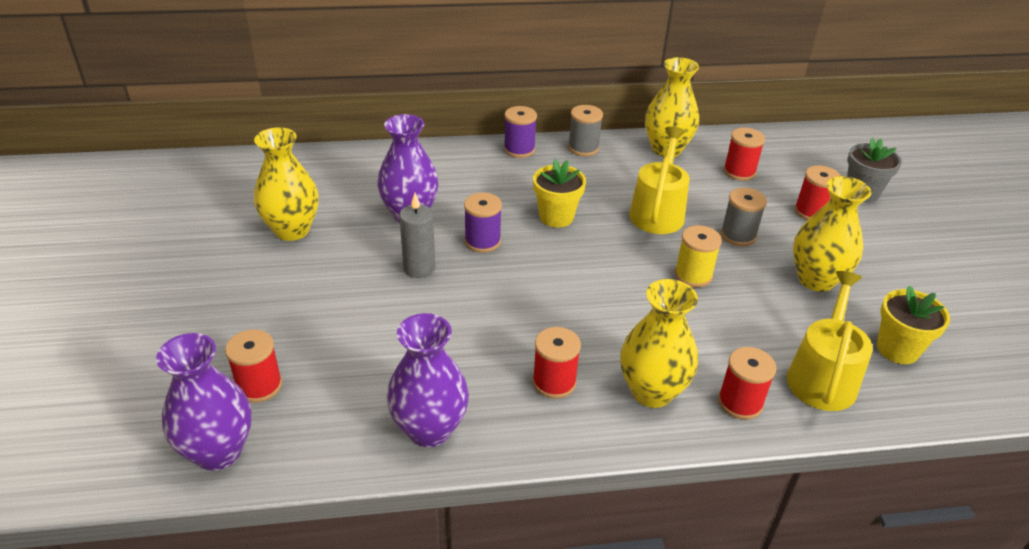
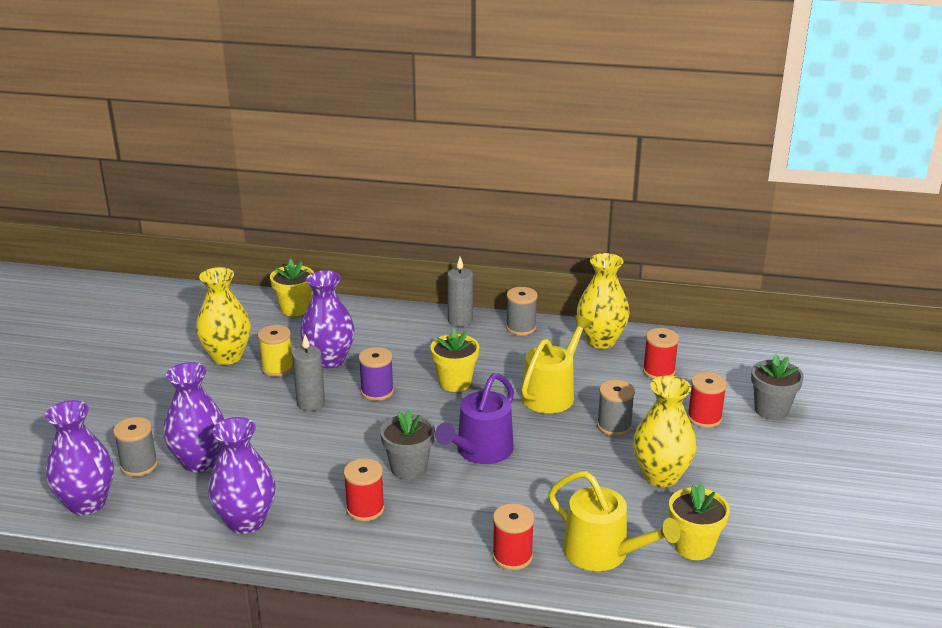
camera: 20 degrees right, 10 degrees down
red spool [225,329,282,403] -> grey spool [113,417,158,477]
purple spool [504,106,537,158] -> grey candle [447,257,473,327]
yellow vase [620,279,698,408] -> none
yellow spool [674,225,722,288] -> yellow spool moved to [258,325,293,377]
yellow watering can [787,271,873,411] -> yellow watering can turned 90 degrees clockwise [549,471,681,571]
none -> purple vase [163,362,224,472]
none -> yellow flower pot [270,259,314,316]
none -> grey flower pot [380,410,435,480]
none -> purple watering can [435,373,514,464]

